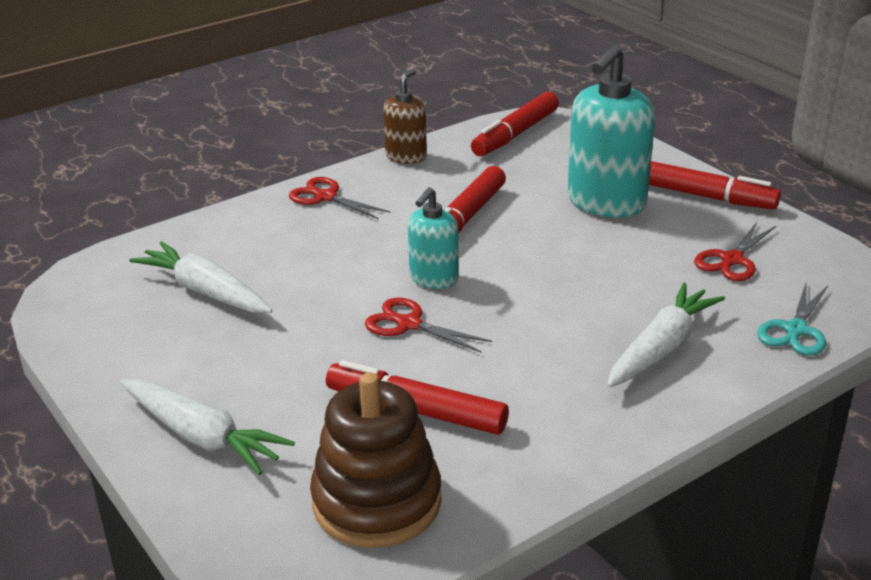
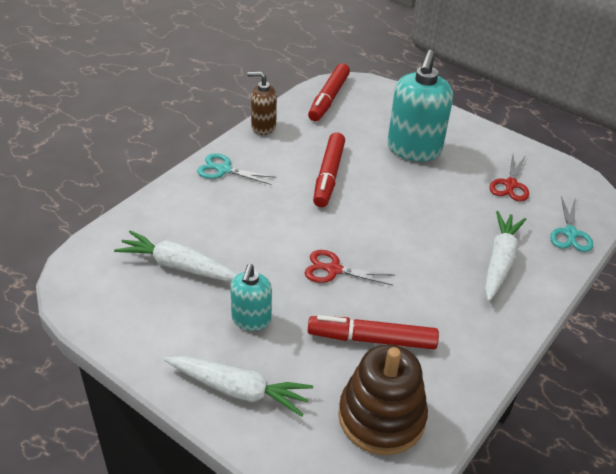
camera: 20 degrees left, 10 degrees up
red scissors [289,177,391,219] -> turquoise scissors [197,153,276,185]
brown soap dispenser [383,69,427,164] -> brown soap dispenser turned 90 degrees counterclockwise [247,72,277,135]
turquoise soap dispenser [408,187,459,289] -> turquoise soap dispenser moved to [230,264,272,331]
red marker [649,161,781,210] -> none

